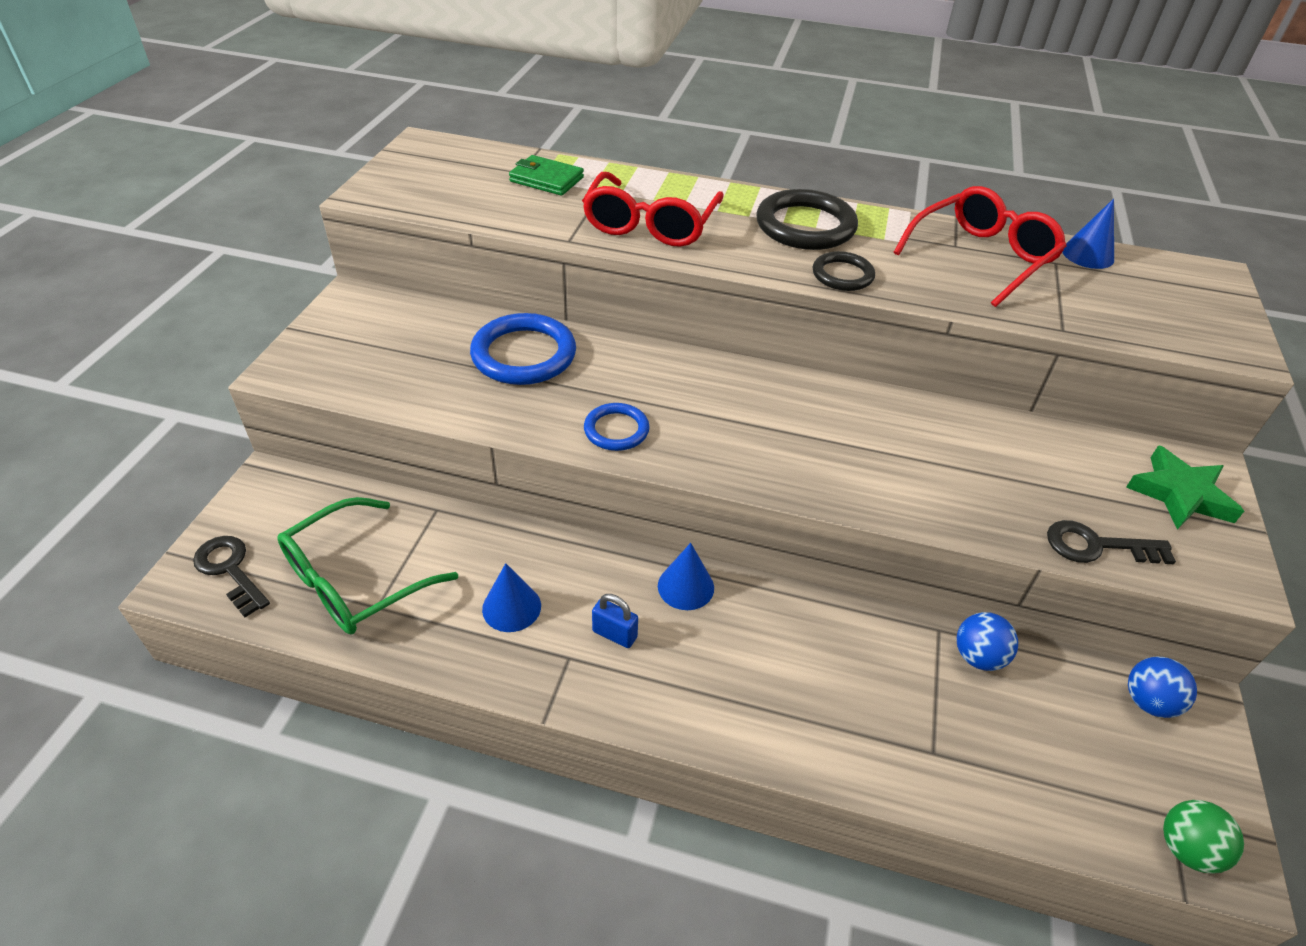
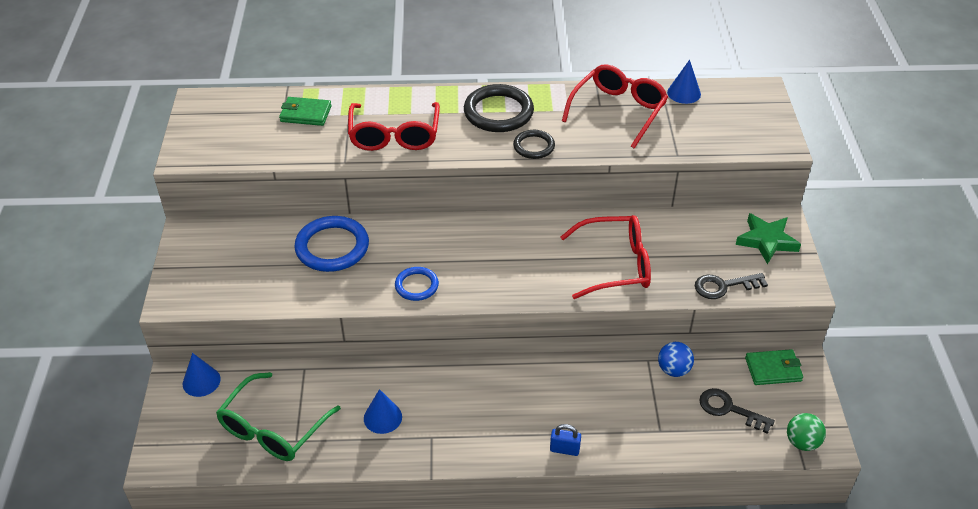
camera: 15 degrees left, 0 degrees up
black key [193,536,270,617] -> black key moved to [699,388,775,434]
blue padlock [592,594,638,648] -> blue padlock moved to [550,424,581,456]
blue cone [658,543,714,610] -> blue cone moved to [183,353,221,397]
blue ball [1128,656,1197,718] -> green wallet [745,349,803,385]
none -> red glasses [561,215,651,299]

